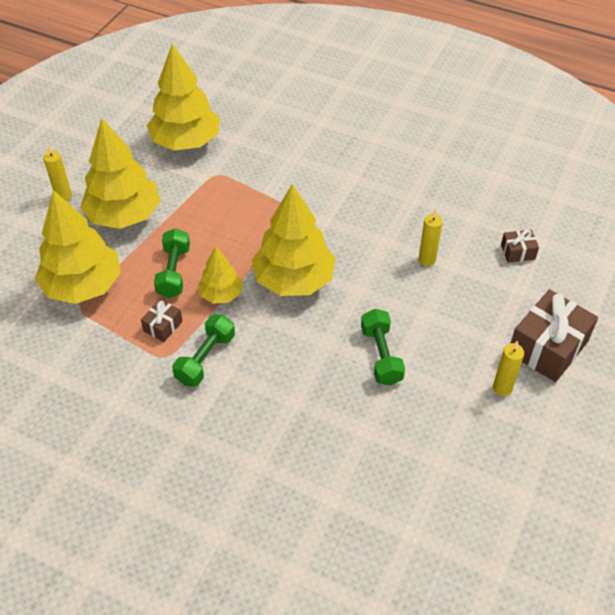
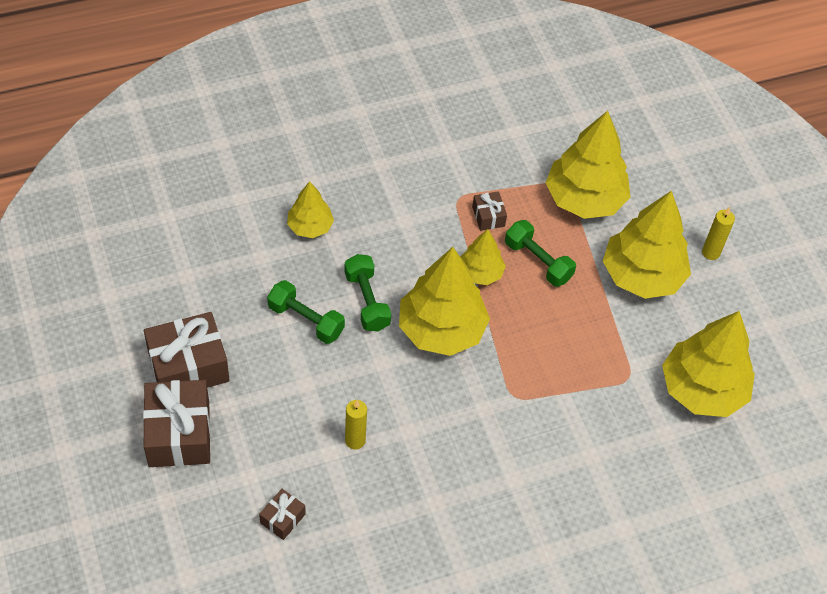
camera: 130 degrees right, 5 degrees up
green dumbbell [172,315,235,387] -> green dumbbell moved to [344,254,391,331]
yellow candle [493,340,524,396] -> brown gift [144,312,230,388]
none -> yellow tree [287,181,334,238]

